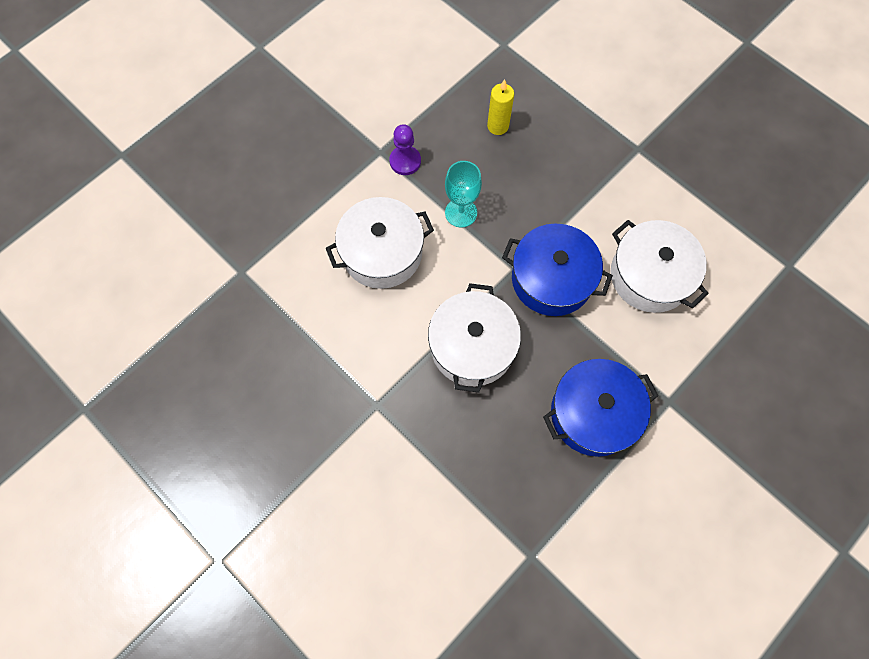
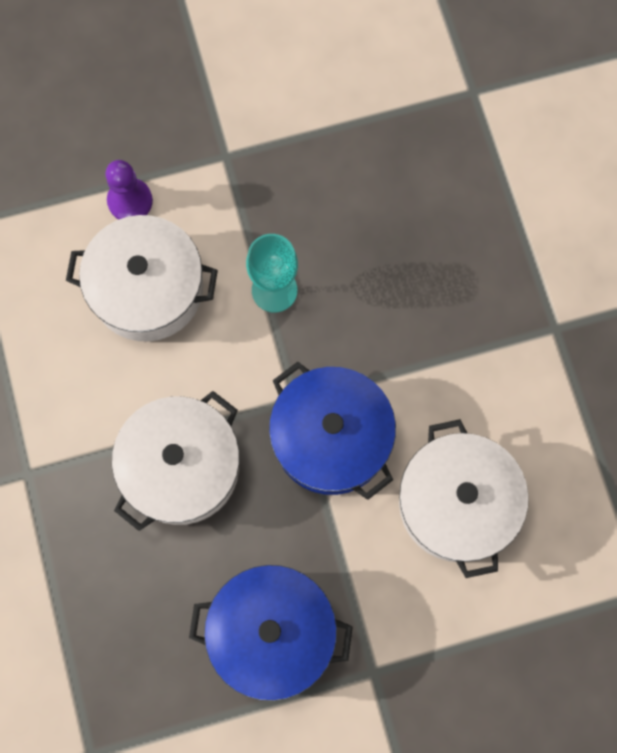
camera: 30 degrees right, 5 degrees up
purple pawn [389,124,421,175] -> purple pawn moved to [105,160,153,219]
yellow candle [487,79,514,135] -> none

